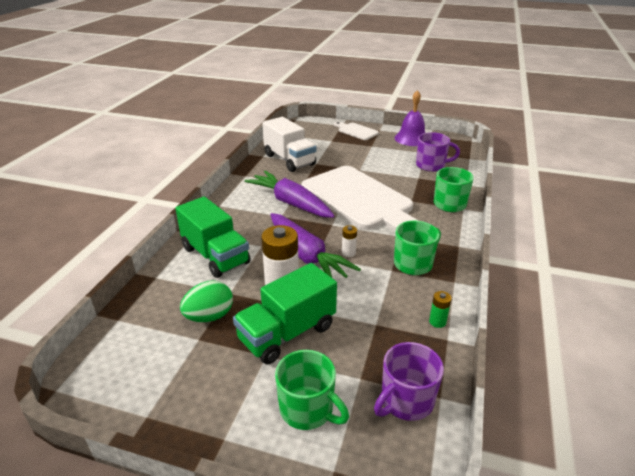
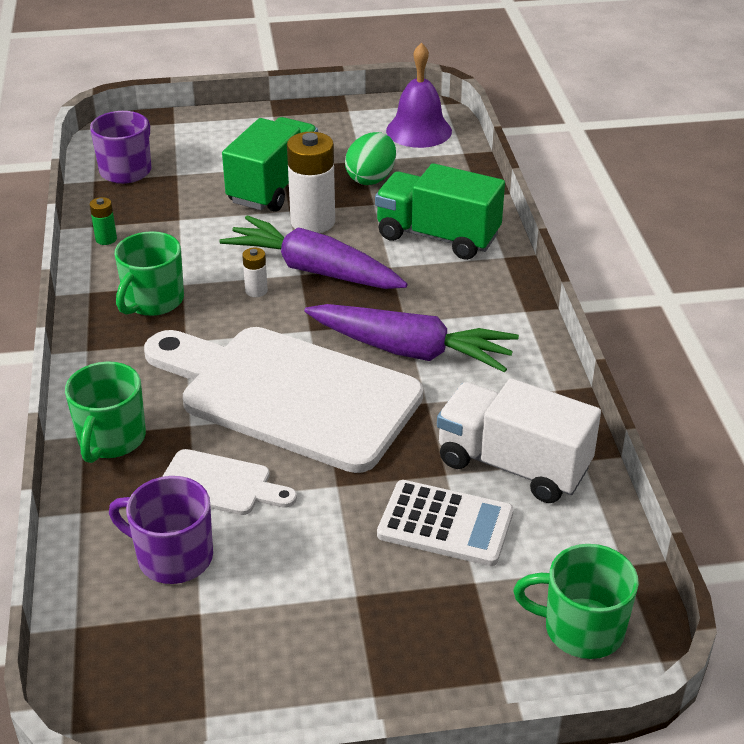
camera: 155 degrees right, 5 degrees up
green mug [275,350,349,430] -> green mug moved to [513,544,639,659]
white cutting board [334,122,379,140] -> white cutting board moved to [162,449,297,515]
purple bell [395,90,425,146] -> purple bell moved to [386,43,452,148]
purple mug [416,132,460,172] -> purple mug turned 45 degrees clockwise [109,476,213,584]
none -> white calculator [377,480,514,566]

